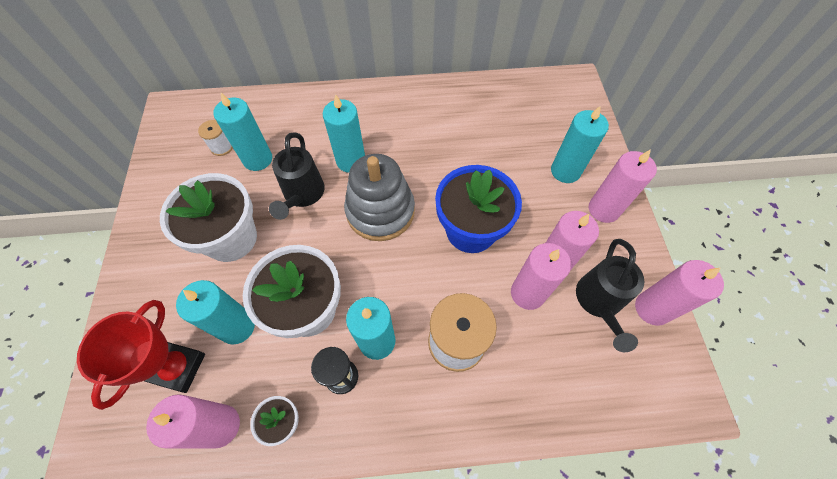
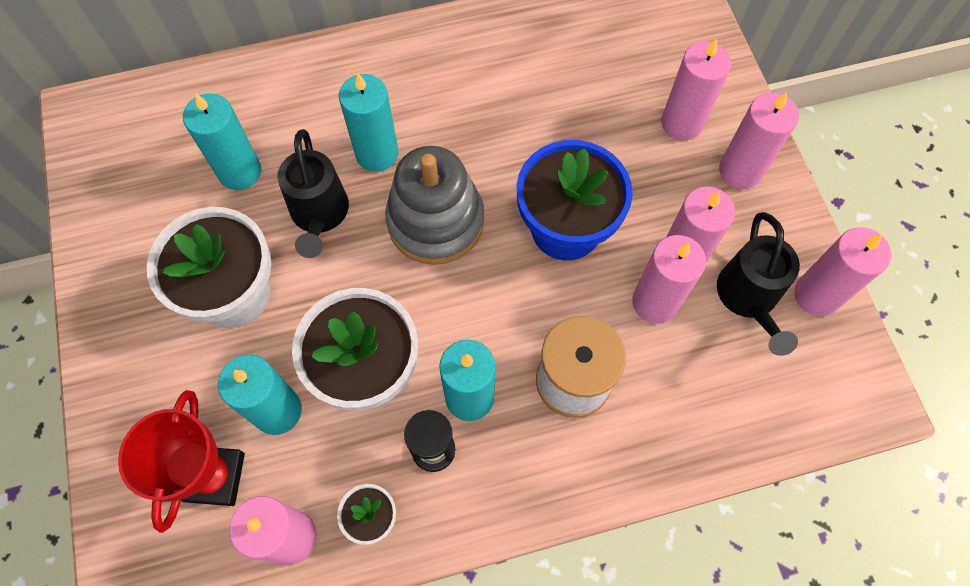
camera: 10 degrees left, 5 degrees up
white spool [198,120,233,156] -> none
turquoise candle [551,105,609,183] -> pink candle [661,39,731,141]

